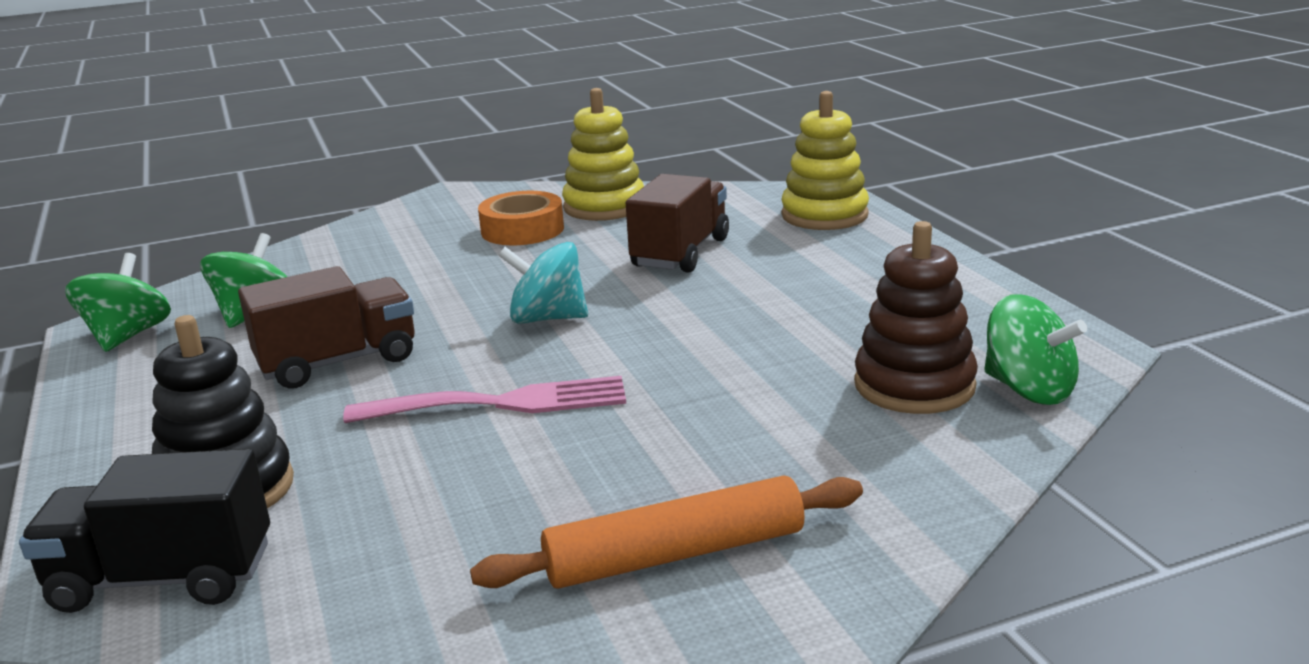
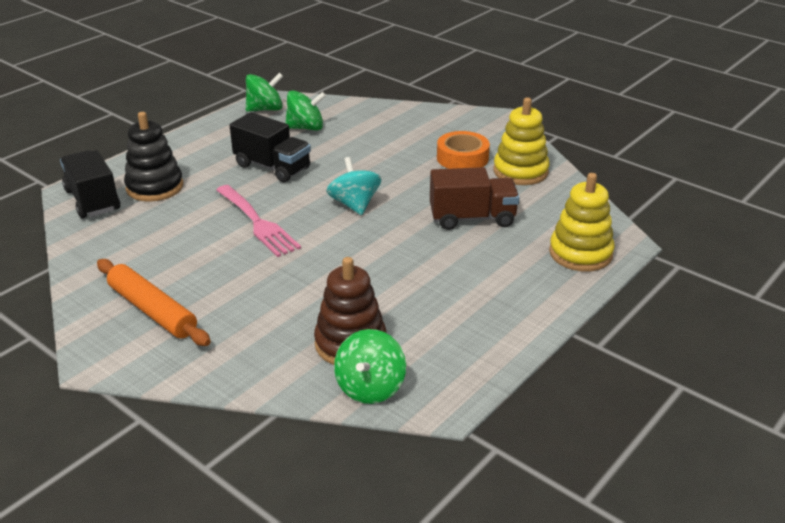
camera: 60 degrees right, 10 degrees up
brown truck [238,266,415,389] -> black truck [230,112,311,182]

